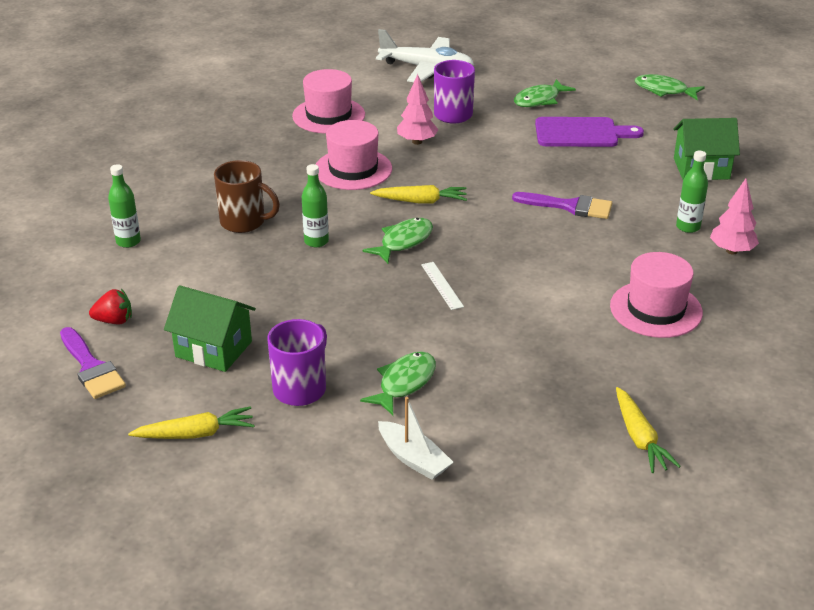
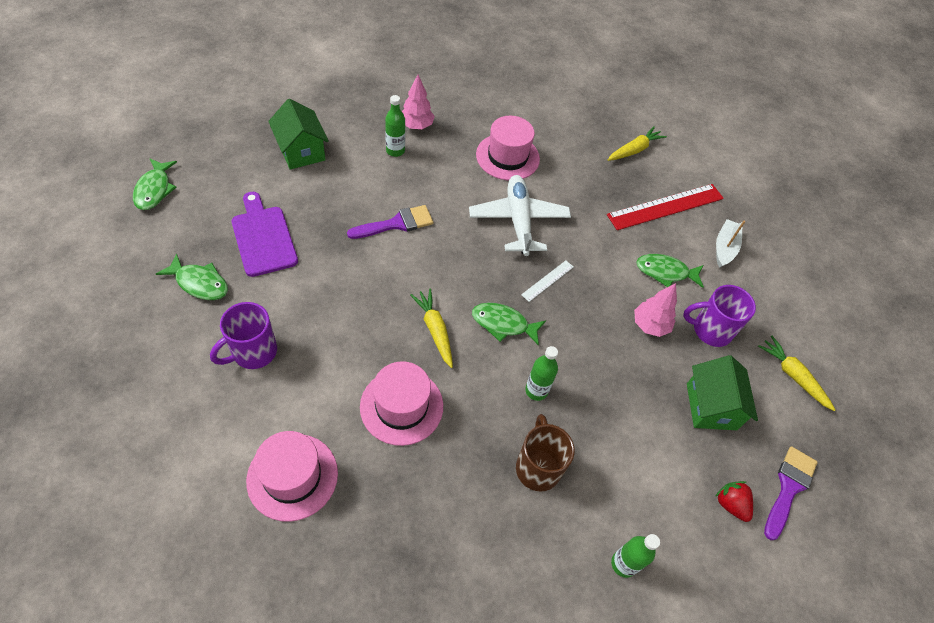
camera: 120 degrees left, 20 degrees up
white plane [376,29,474,82] -> white plane moved to [469,175,571,256]
pink tree [397,74,438,145] -> pink tree moved to [634,283,677,337]
purple brush [512,192,612,219] -> purple brush turned 75 degrees clockwise [347,205,433,239]
none -> red ruler [607,184,724,230]

